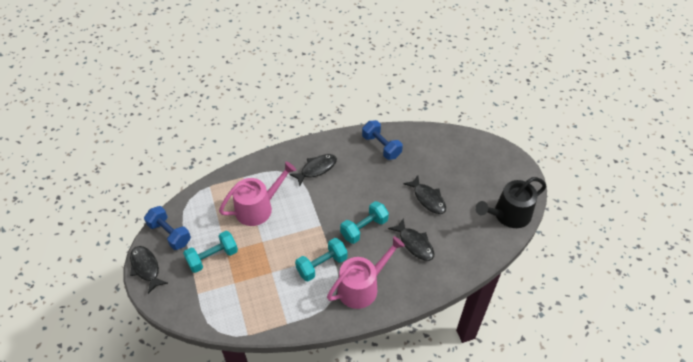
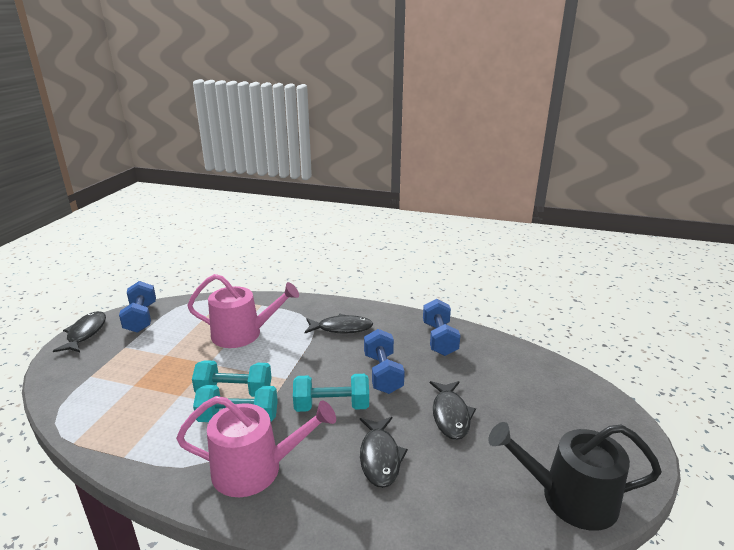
camera: 35 degrees right, 25 degrees down
turquoise dumbbell [183,231,238,273] -> turquoise dumbbell moved to [192,360,272,397]
none -> blue dumbbell [364,329,405,394]

